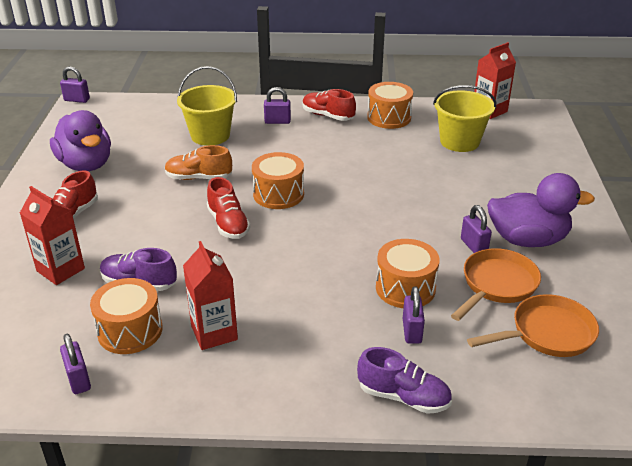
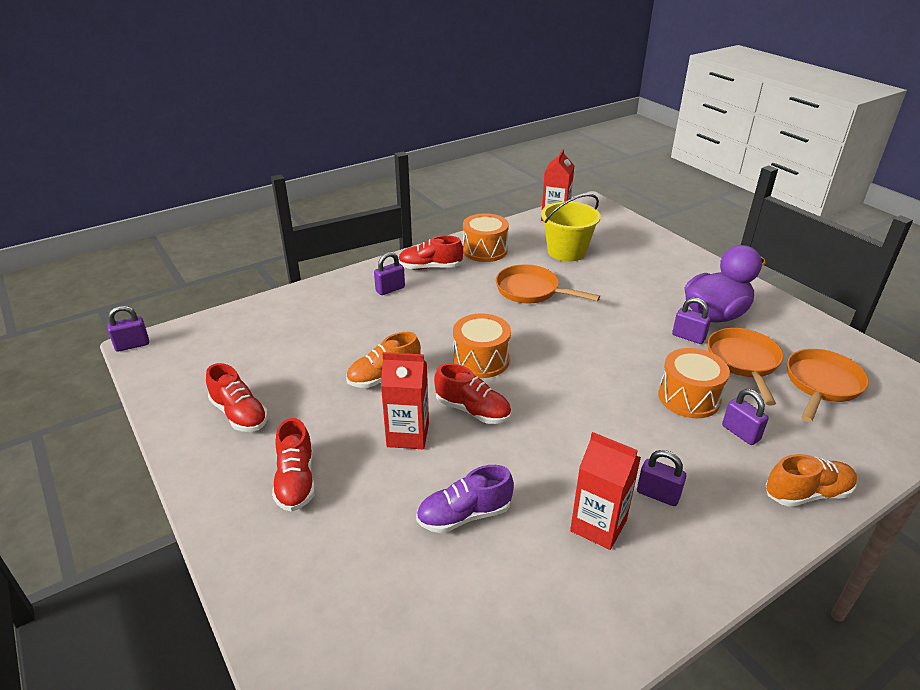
camera: 35 degrees left, 0 degrees up
red carton [20,186,85,285] -> red carton moved to [381,352,429,449]
purple duck [50,110,111,171] -> red shoe [206,363,268,432]
purple padlock [60,334,91,394] -> purple padlock moved to [637,450,686,506]
orange drum [90,278,163,354] -> none
yellow bucket [177,66,237,146] -> none
purple shoe [357,347,452,414] -> orange shoe [766,454,857,507]
none -> orange pan [496,264,600,303]

